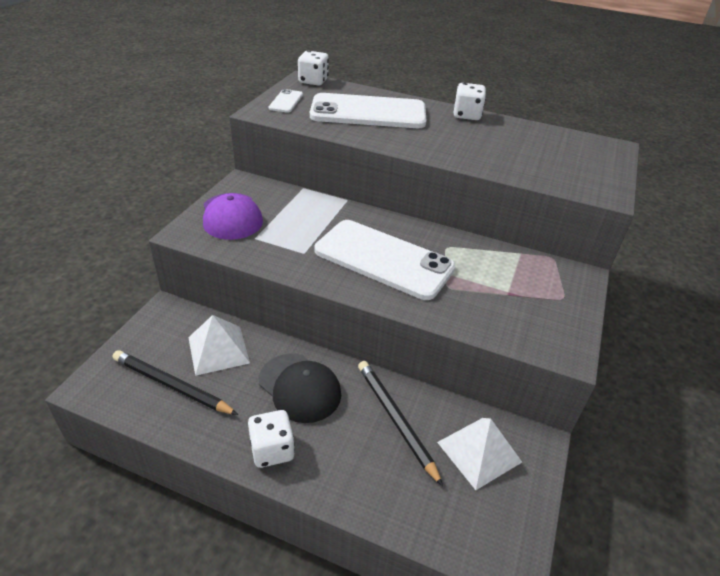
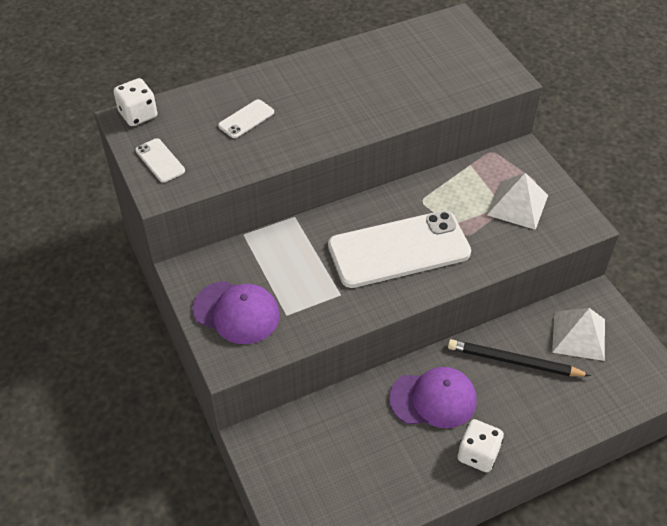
camera: 45 degrees left, 10 degrees up
black pencil [113,350,238,415] -> none
white pyramid [188,315,250,376] -> white pyramid moved to [487,173,548,230]
black cap [259,354,341,423] -> purple cap [389,367,477,428]
white phone [310,93,426,128] -> white phone [218,99,274,138], size x0.42
white dice [454,83,486,120] -> none

